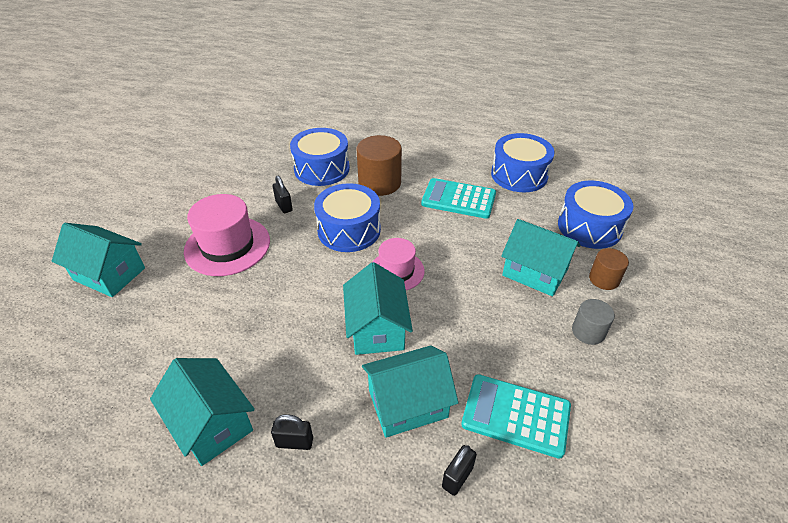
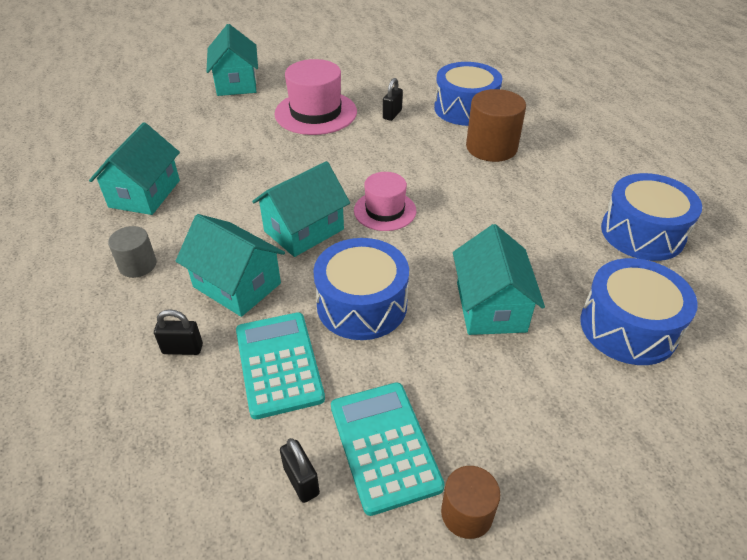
camera: 55 degrees right, 0 degrees up
black padlock [271,414,313,450] -> black padlock moved to [280,438,320,503]
blue drum [314,183,381,252] -> blue drum moved to [313,238,409,340]
turquoise calculator [421,178,496,219] -> turquoise calculator moved to [331,382,445,516]
grey cylinder [572,299,615,345] -> grey cylinder moved to [108,226,157,278]
brown cylinder [589,248,629,290] -> brown cylinder moved to [441,466,500,539]

